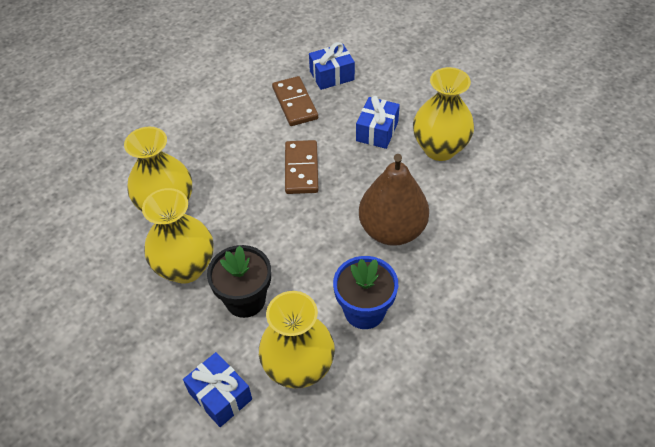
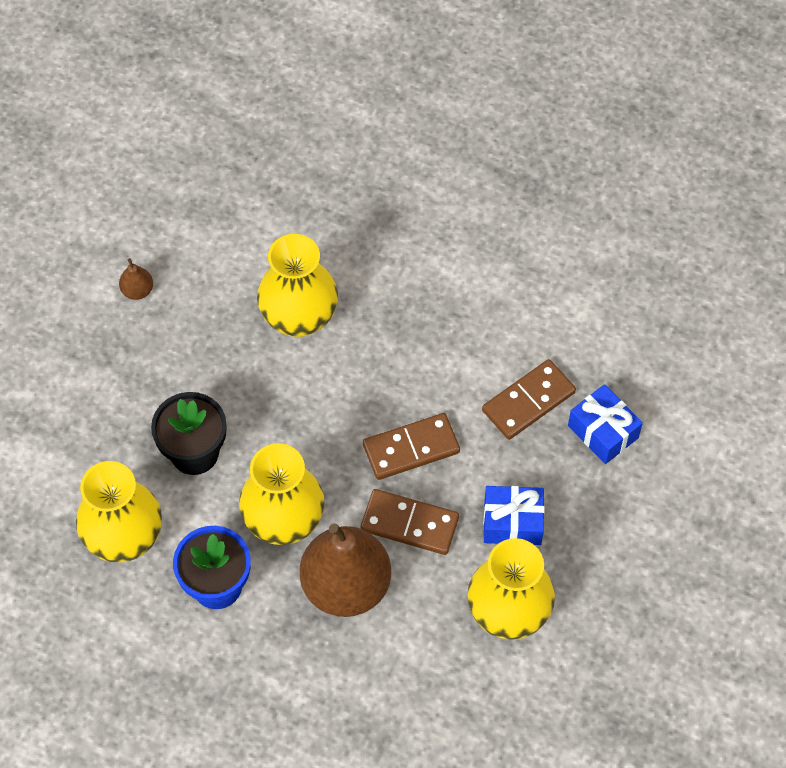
camera: 70 degrees right, 10 degrees up
yellow vase [142,188,214,284] -> yellow vase moved to [239,443,325,545]
blue gift [183,352,252,427] -> none
none -> brown pear [119,258,153,300]
none -> brown domino [361,489,459,555]

